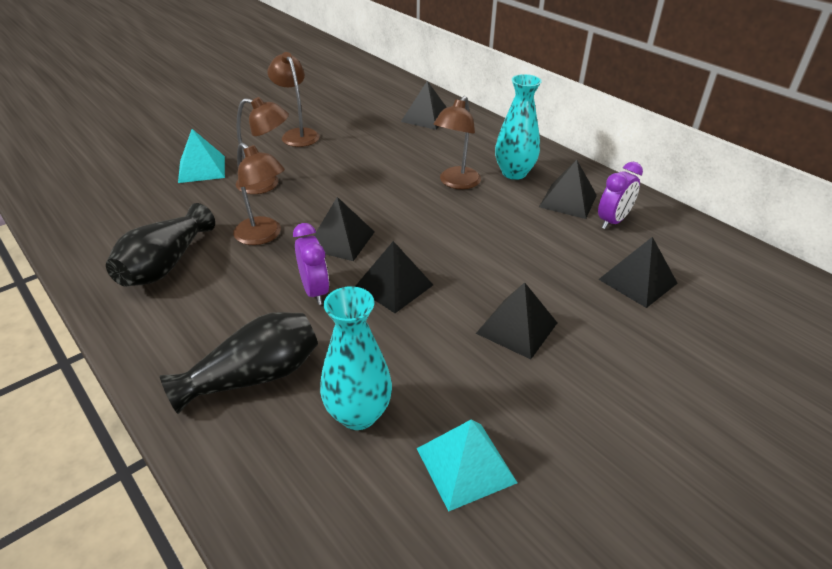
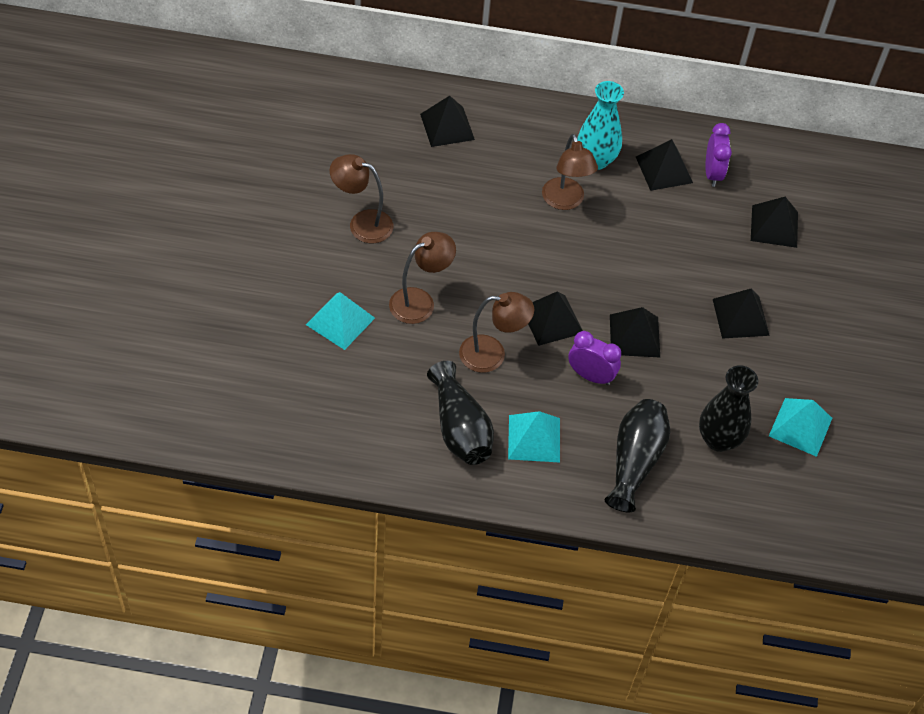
camera: 45 degrees left, 15 degrees up
turquoise vase [320,286,392,430] -> black vase [699,365,758,452]
none -> turquoise pyramid [508,411,560,463]

